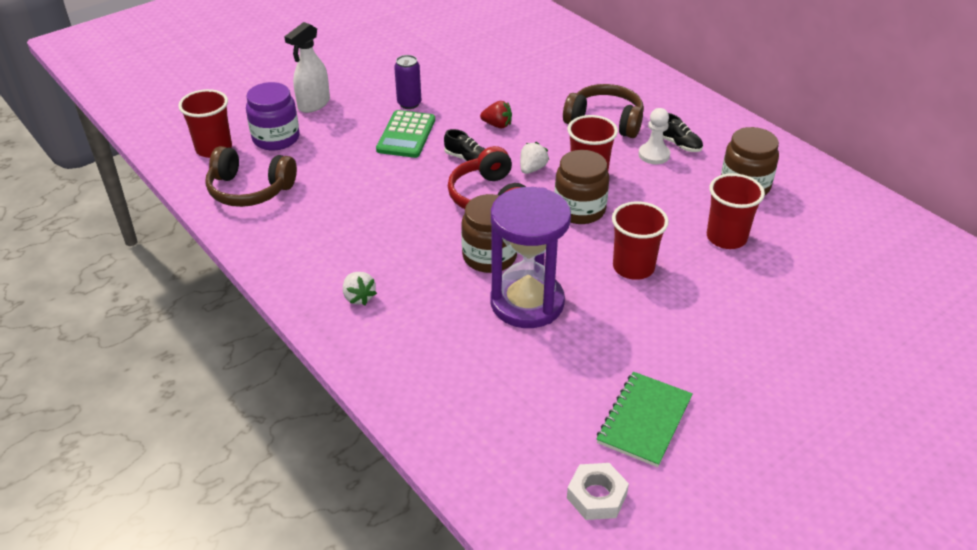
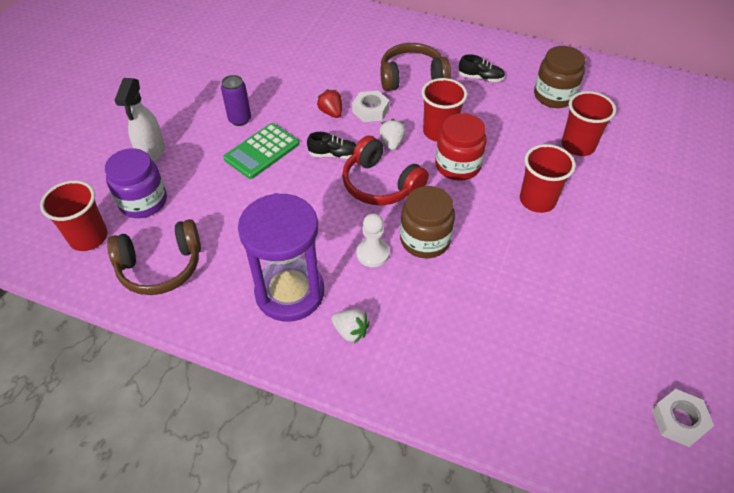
camera: 30 degrees left, 10 degrees up
green calculator [376,110,435,158] -> green calculator turned 60 degrees clockwise [223,123,299,179]
red strawberry [480,101,512,128] -> red strawberry turned 105 degrees counterclockwise [317,89,342,118]
purple hourglass [491,187,571,328] -> purple hourglass moved to [238,193,324,321]
brown jar [555,150,609,224] -> red jar [435,113,487,181]
green notebook [597,372,693,467] -> none
white pawn [638,108,670,164] -> white pawn moved to [356,213,390,267]
none -> white nut [352,90,390,122]

